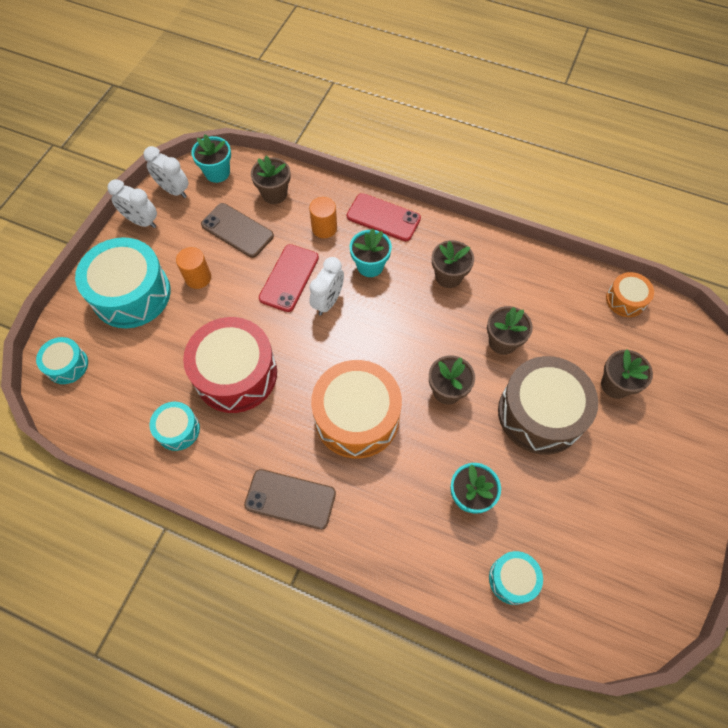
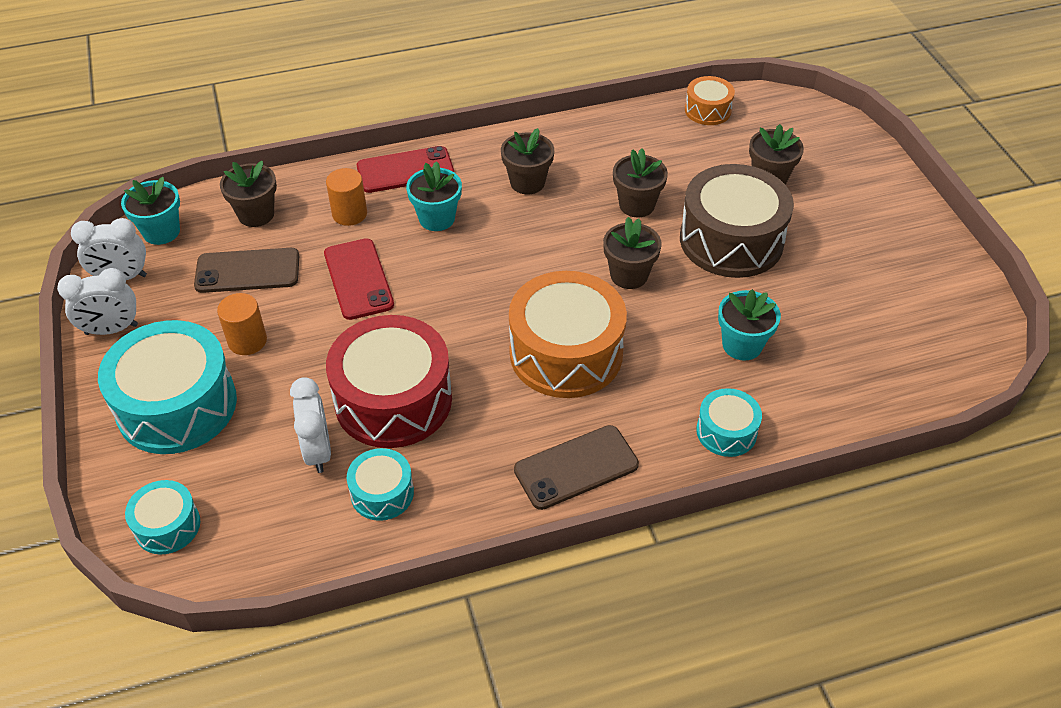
camera: 40 degrees left, 15 degrees down
white clock [309,257,344,316] -> white clock moved to [290,377,331,473]
turquoise drum [489,551,543,605] -> turquoise drum moved to [696,388,762,457]

